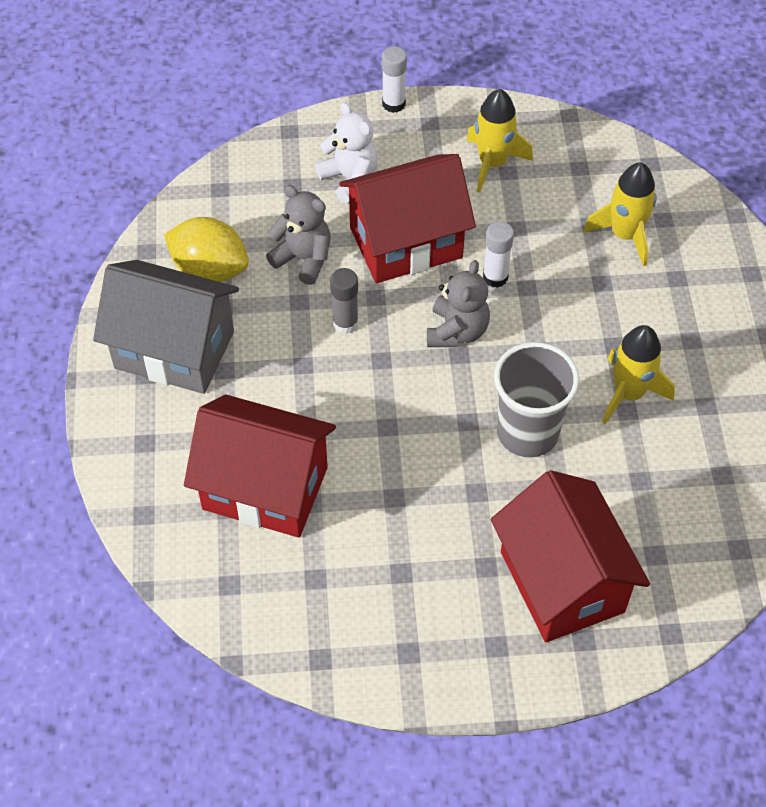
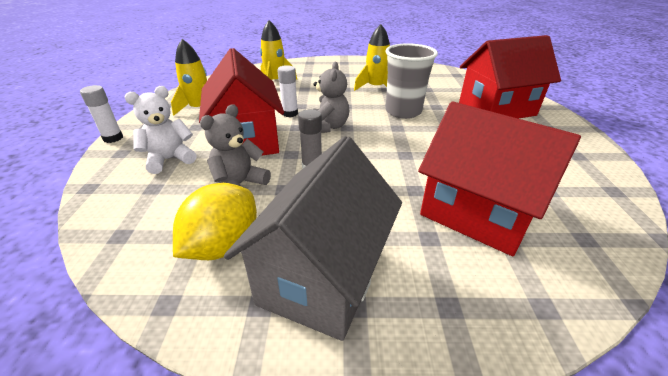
camera: 85 degrees left, 20 degrees down
red house [184,395,336,537] -> red house turned 75 degrees counterclockwise [418,102,581,256]
grey teddy bear [427,260,490,347] -> grey teddy bear turned 75 degrees clockwise [313,62,349,133]

